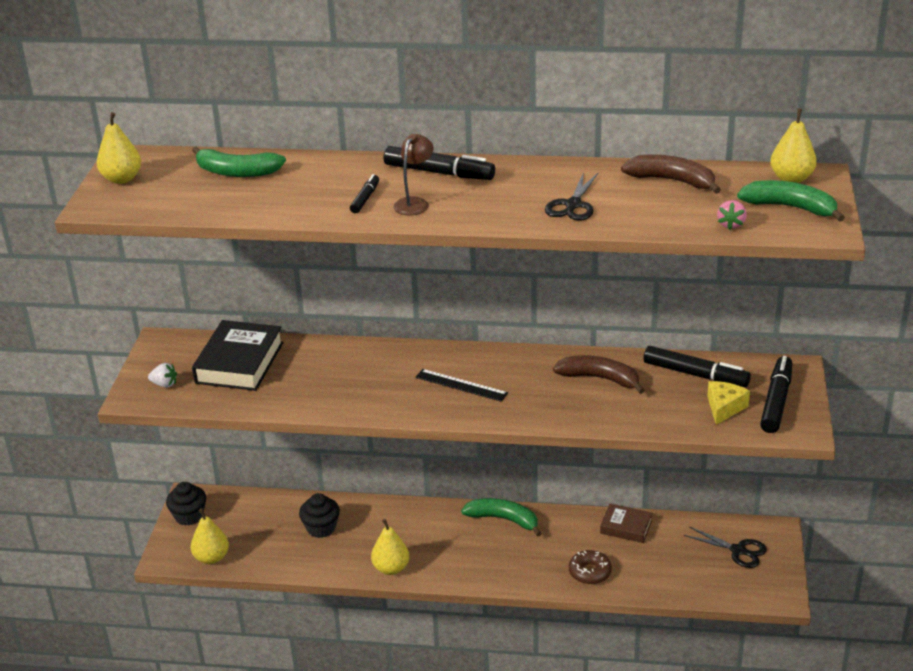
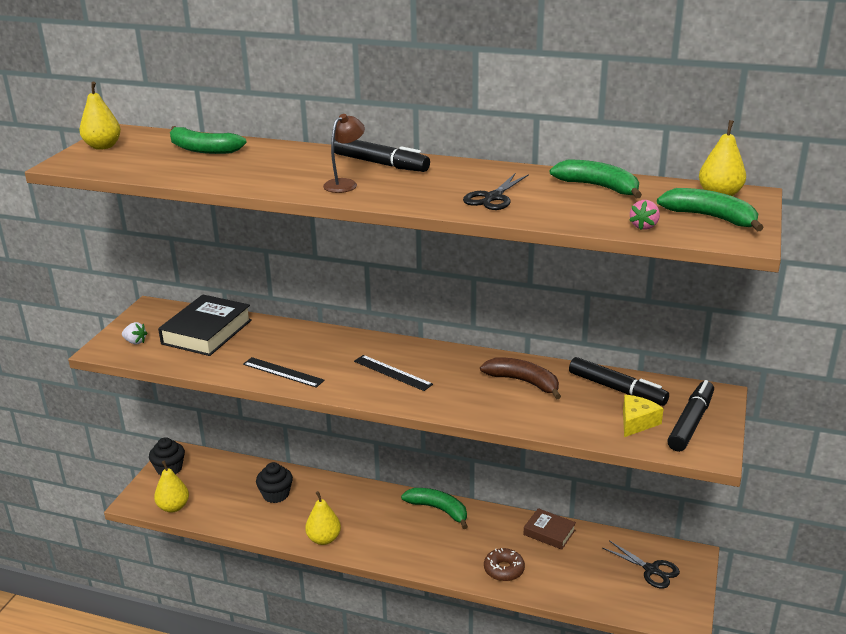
camera: 10 degrees right, 5 degrees down
black marker [350,174,379,213] -> none
brown banana [621,155,721,194] -> green banana [550,160,642,198]
none -> black ruler [243,357,325,388]

